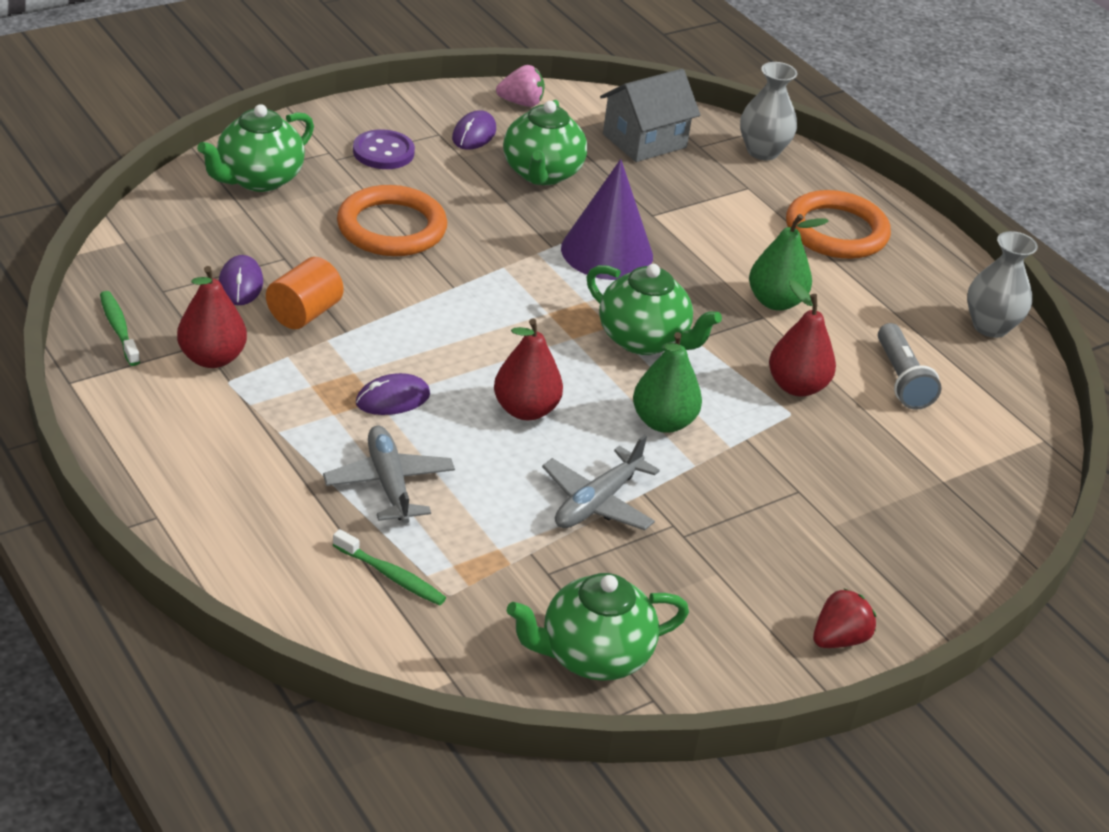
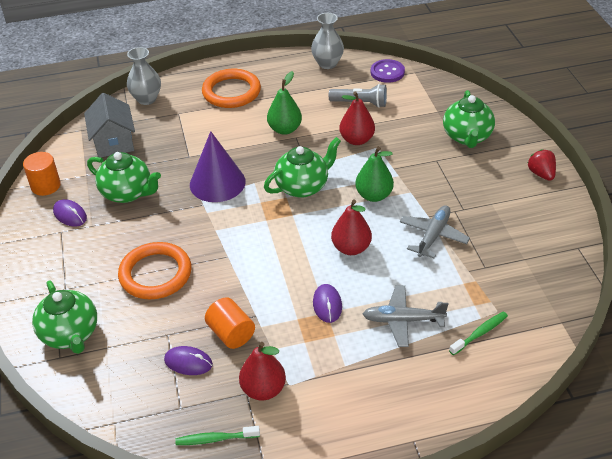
camera: 65 degrees left, 5 degrees up
purple button [353,129,415,169] -> purple button moved to [371,59,405,83]
pink strawberry [496,65,545,107] -> orange cylinder [23,152,61,196]
green teapot [507,573,689,681] -> green teapot moved to [443,90,495,148]
grey plane [542,435,660,530] -> grey plane turned 120 degrees counterclockwise [400,205,470,258]

